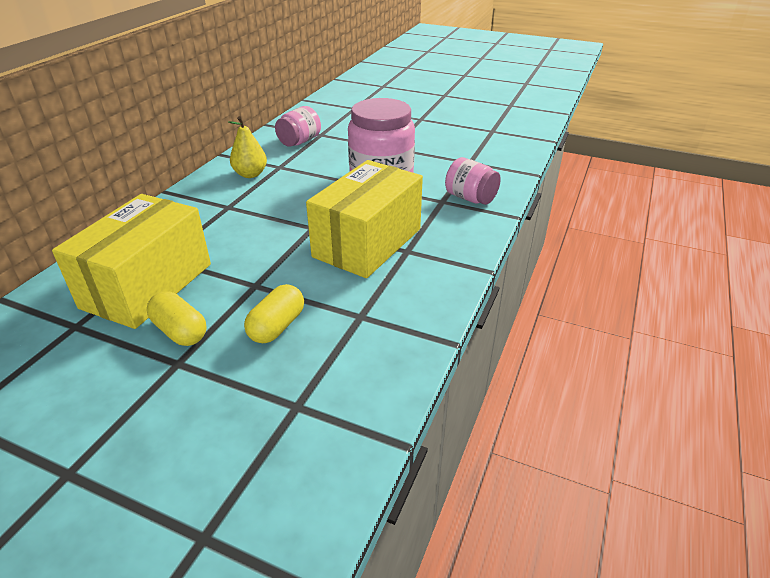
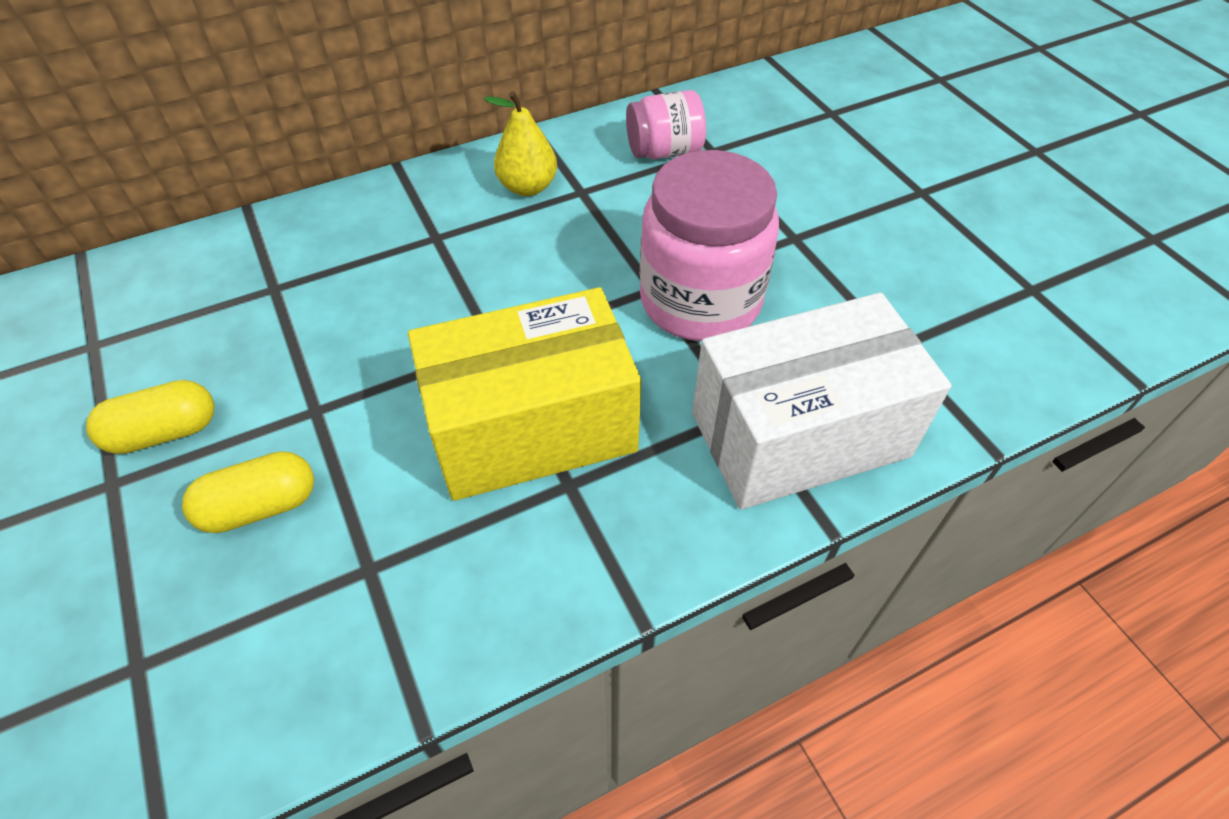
camera: 40 degrees right, 15 degrees up
yellow box [52,194,211,329] -> none
yellow capsule [147,291,207,346] -> yellow capsule turned 75 degrees clockwise [86,380,214,454]
pink jar [445,157,501,205] -> white box [692,293,952,510]

